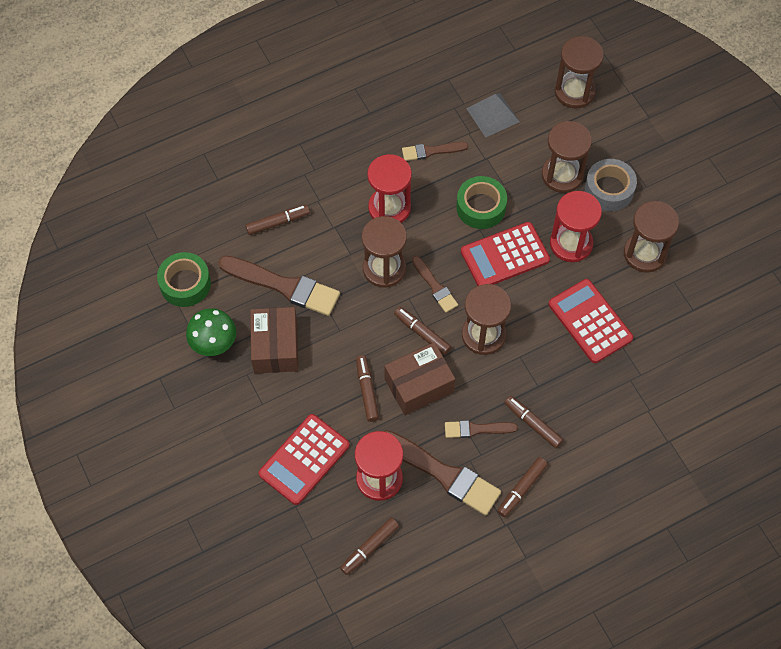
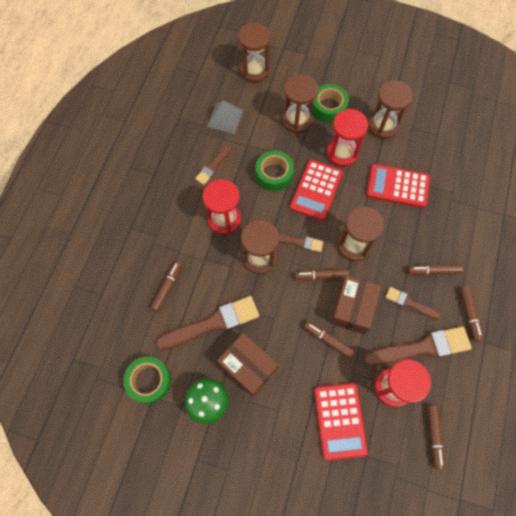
camera: 45 degrees left, 5 degrees up
brown brush [445,420,518,438] -> brown brush turned 75 degrees clockwise [385,287,441,320]
grey tape [585,159,637,211] -> green tape [312,84,349,123]

